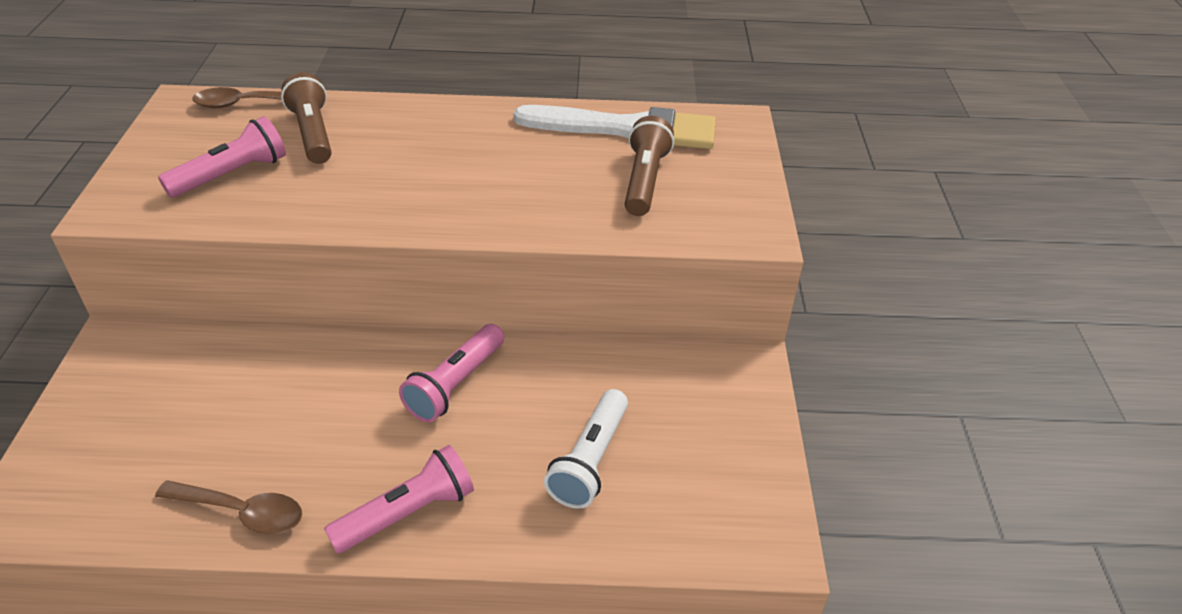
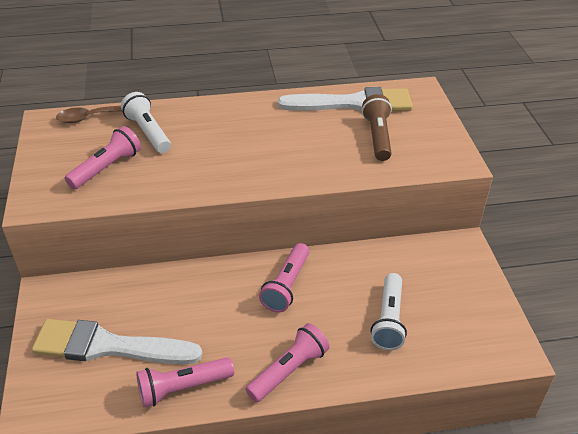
camera: 10 degrees left, 0 degrees up
brown spoon [155,480,302,534] -> pink flashlight [136,357,234,407]
brown flashlight [281,72,332,164] -> white flashlight [121,92,171,153]
none -> white brush [32,319,202,364]

